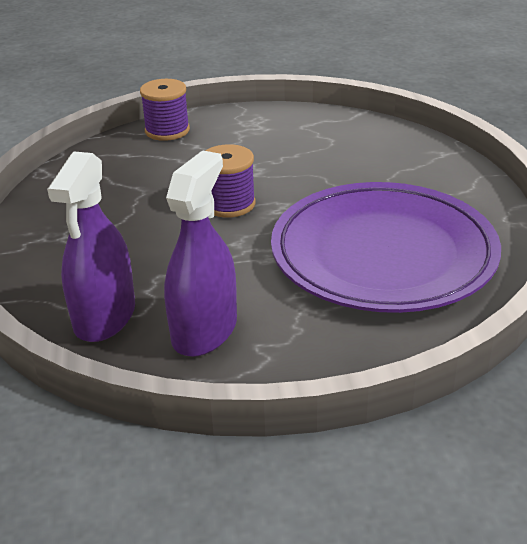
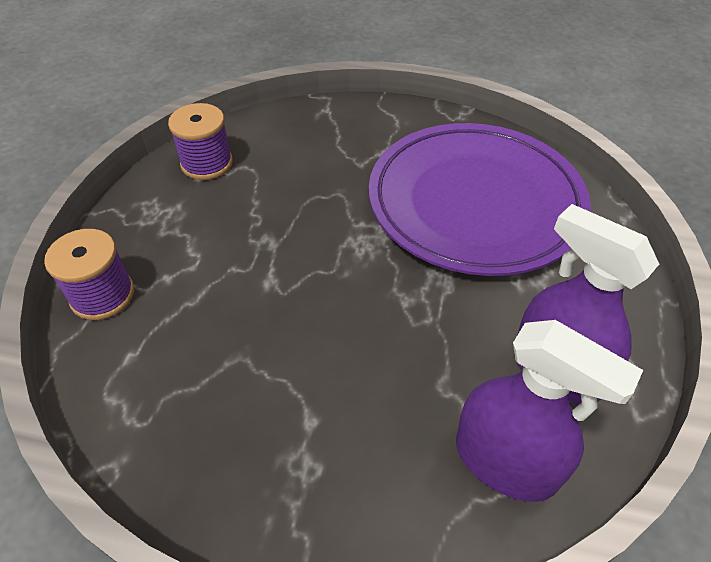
camera: 70 degrees left, 15 degrees up
purple spool [205,144,256,218] -> purple spool moved to [168,103,233,180]

